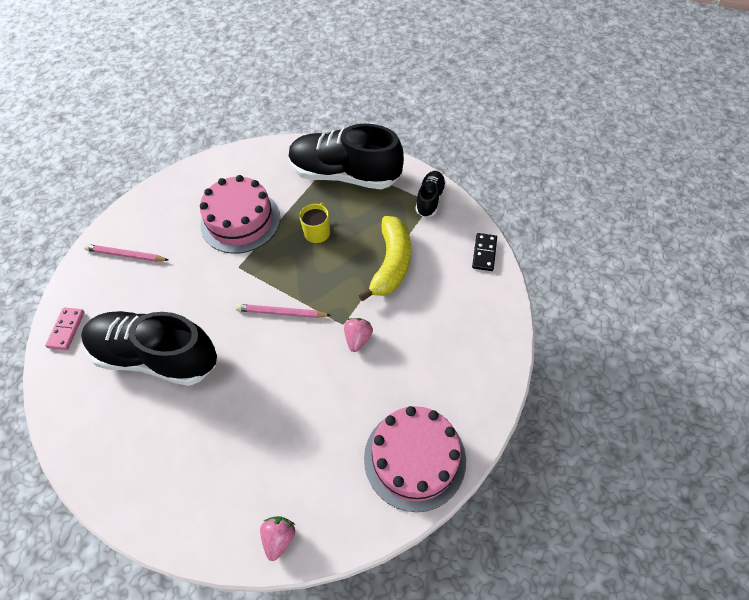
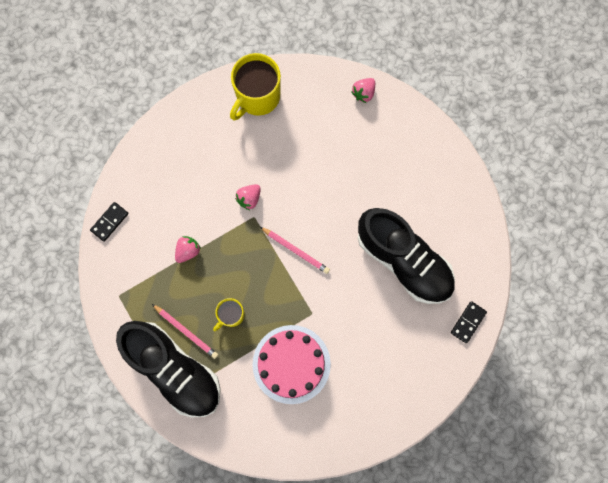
camera: 155 degrees left, 20 degrees up
pink domino [45,308,85,350] -> black domino [451,301,487,343]
pink pencil [84,244,168,262] -> pink pencil moved to [152,304,218,359]
yellow banana [359,216,411,301] -> pink strawberry [175,236,201,263]
pink cake [364,406,466,512] -> yellow mug [230,53,281,121]
black shoe [415,171,446,217] -> none

